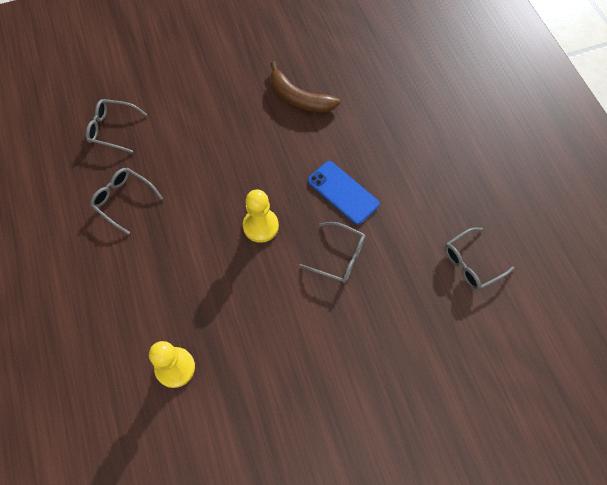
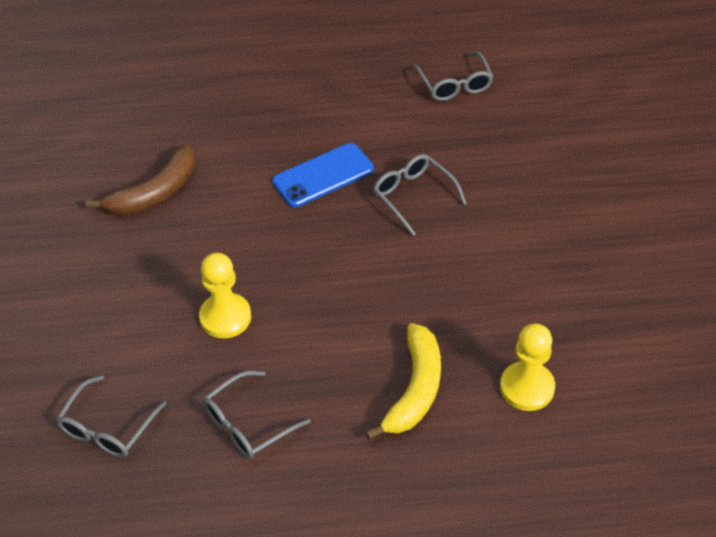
camera: 75 degrees left, 15 degrees down
yellow pawn [243,189,279,243] -> yellow pawn moved to [199,253,251,338]
grey glasses [299,222,365,283] -> grey glasses turned 75 degrees counterclockwise [373,154,467,236]
none -> yellow banana [365,323,441,440]

